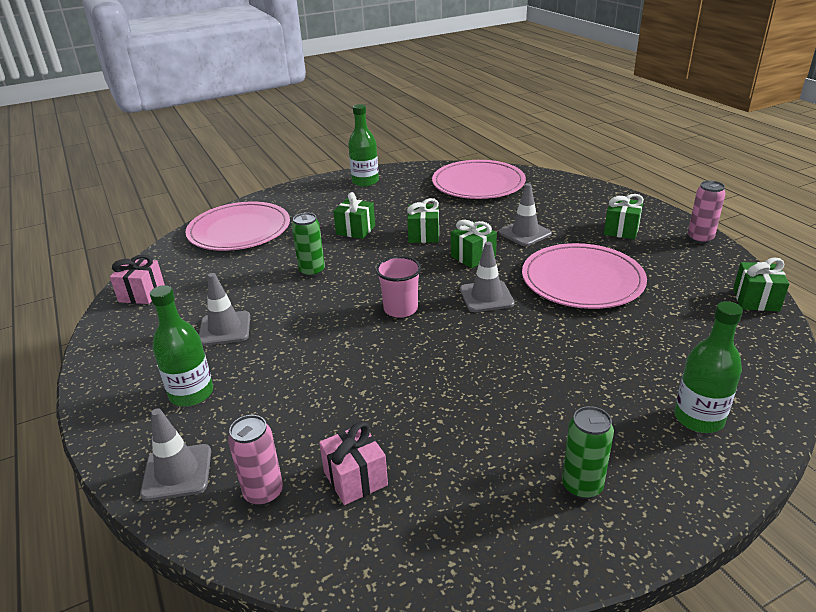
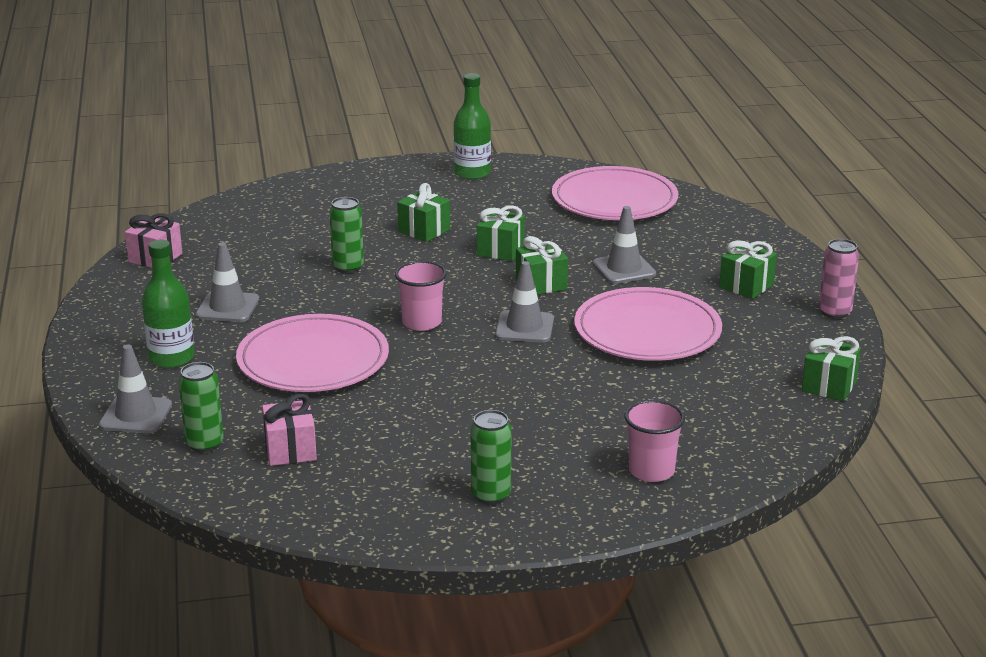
camera: 15 degrees right, 5 degrees down
pink plate [185,202,290,251] -> pink plate moved to [236,314,389,392]
pink can [228,415,283,506] -> green can [178,362,224,453]
green bottle [674,301,743,433] -> pink cup [625,400,685,482]

